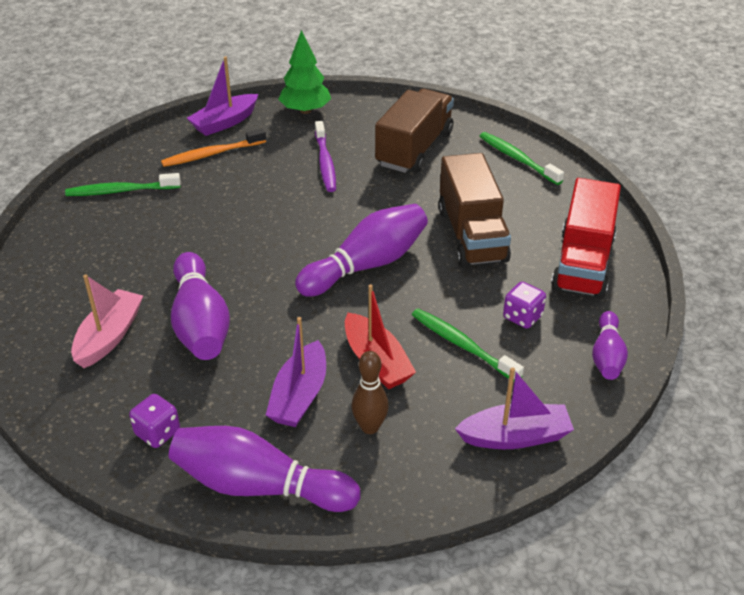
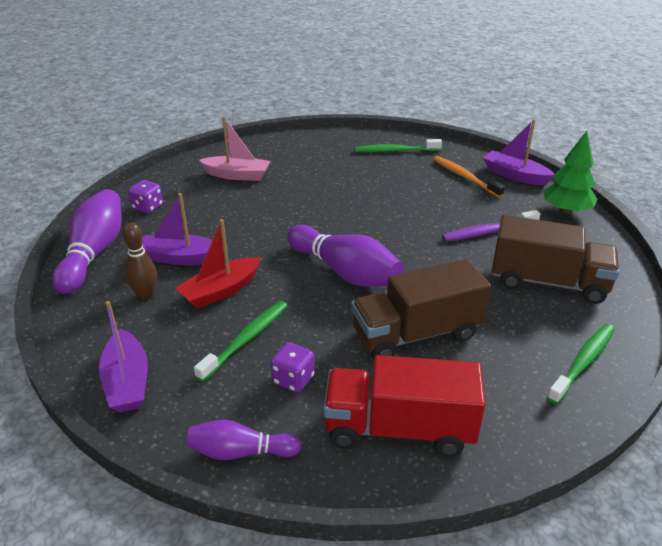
camera: 80 degrees right, 5 degrees down
green toothbrush [65,173,181,196] -> green toothbrush turned 75 degrees counterclockwise [355,139,442,152]
purple bowling pin [171,252,230,360] -> none

